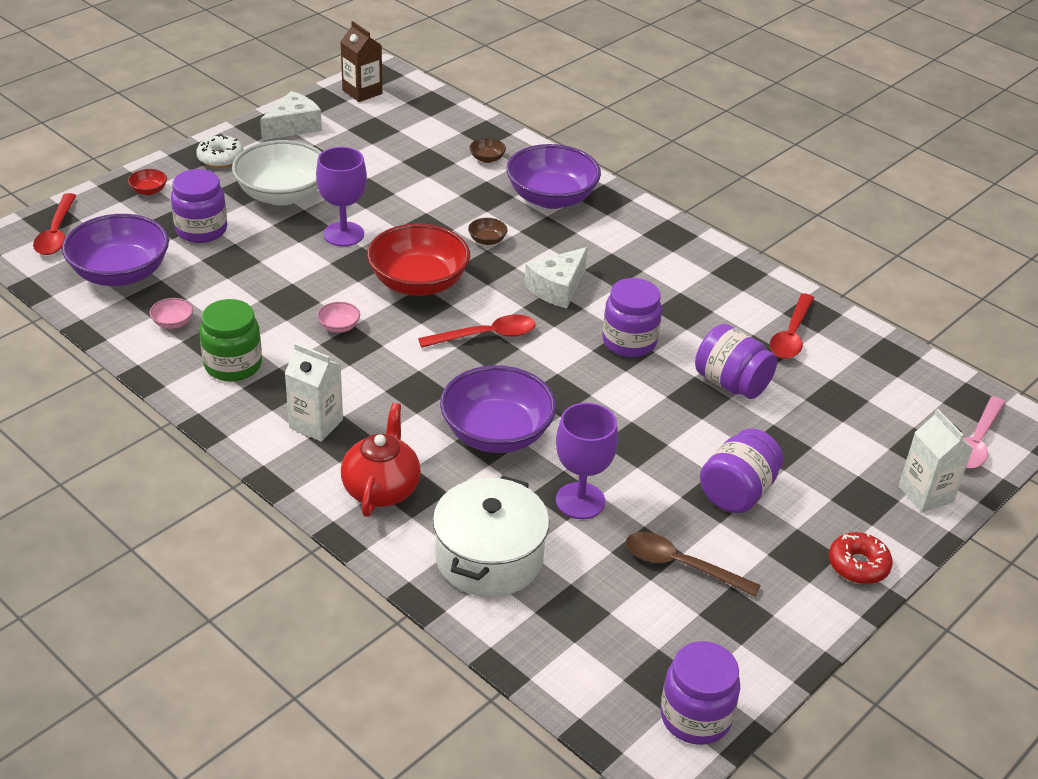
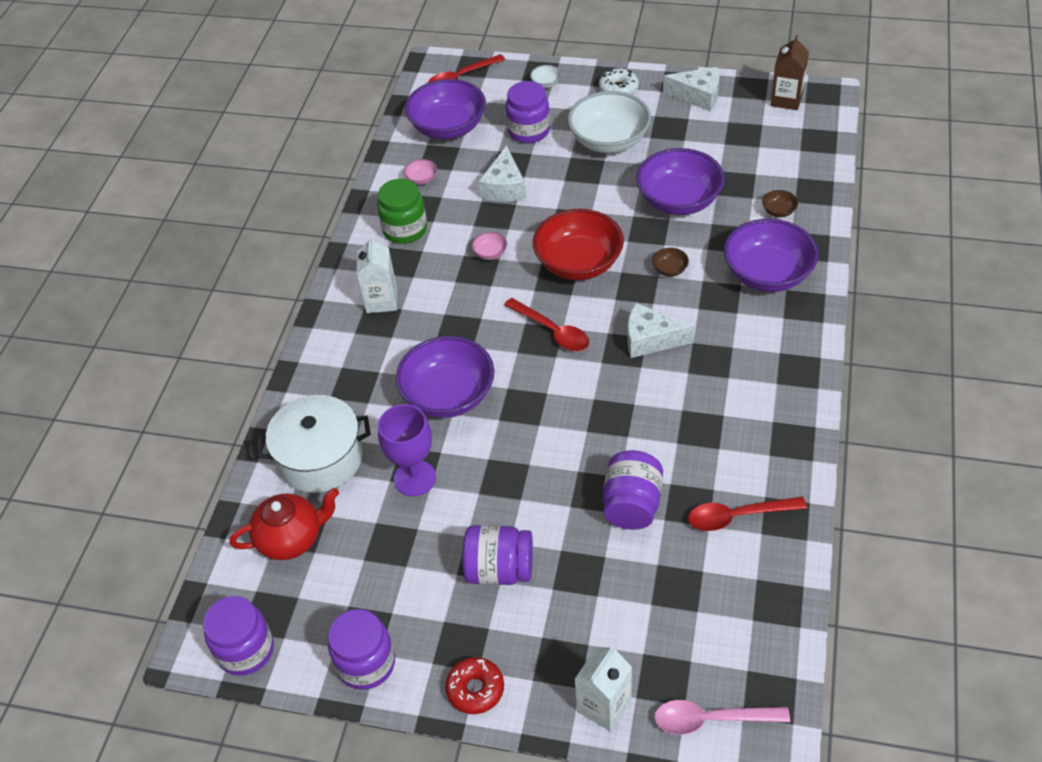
camera: 65 degrees right, 10 degrees up
red bowl [128,169,167,195] -> white bowl [530,65,561,88]
purple goblet [316,147,367,246] -> none
red teapot [341,403,421,517] -> red teapot moved to [230,488,339,560]
purple jar [602,278,662,357] -> purple jar moved to [328,609,395,690]
brown spoon [626,532,761,597] -> none
none -> white cheese [479,146,526,202]
none -> purple bowl [636,148,725,215]

